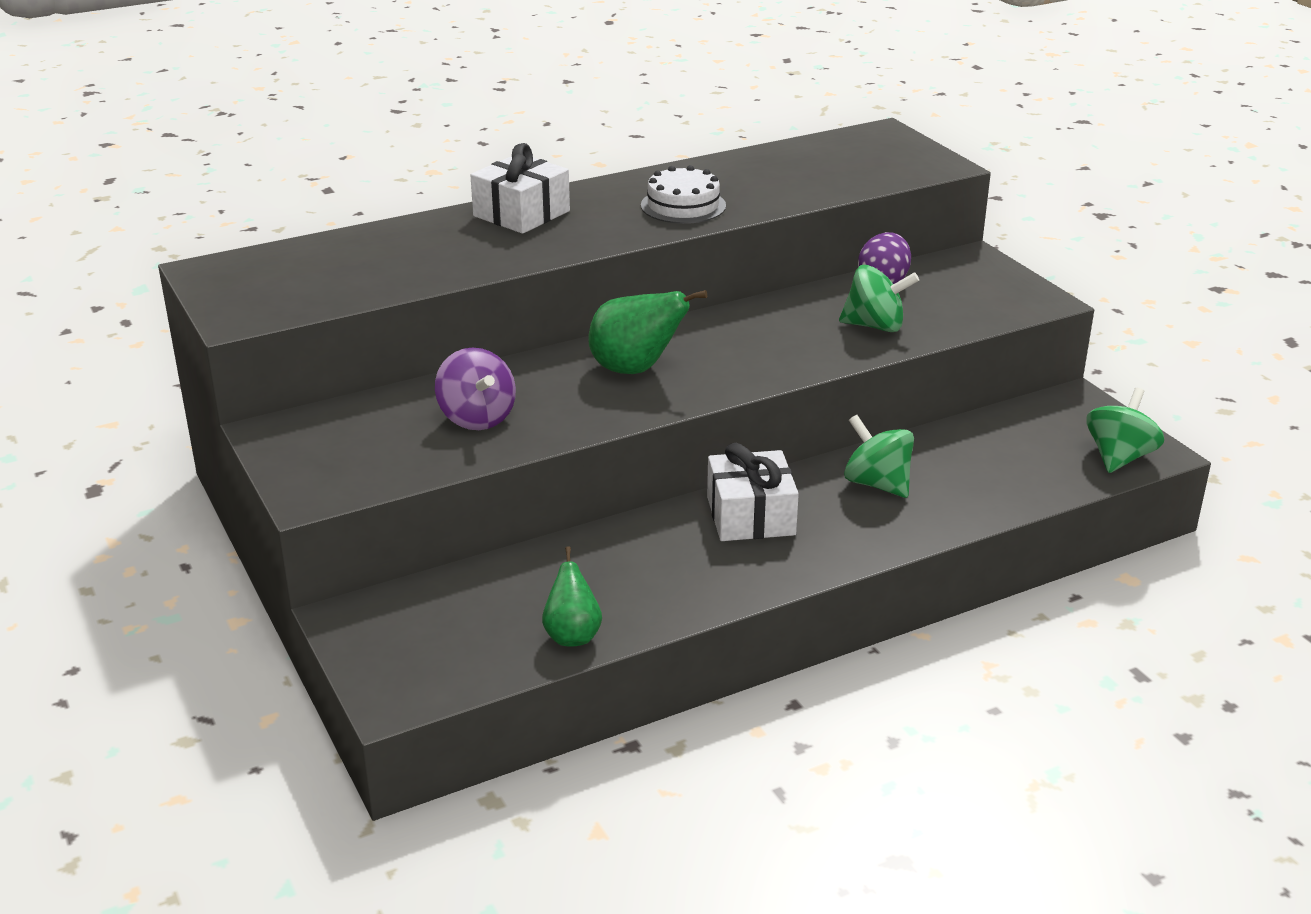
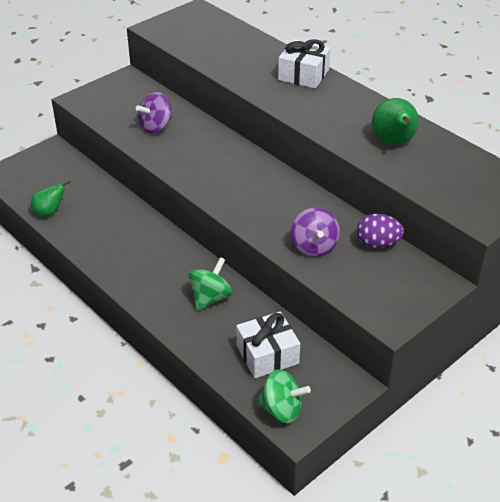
camera: 75 degrees right, 10 degrees up
green pear [588,290,707,374] -> green pear moved to [372,98,419,145]
white cake [641,165,726,224] -> none
white gift [707,443,799,541] -> white gift moved to [236,311,300,378]
green spinning top [839,265,919,332] -> purple spinning top [291,208,340,257]

